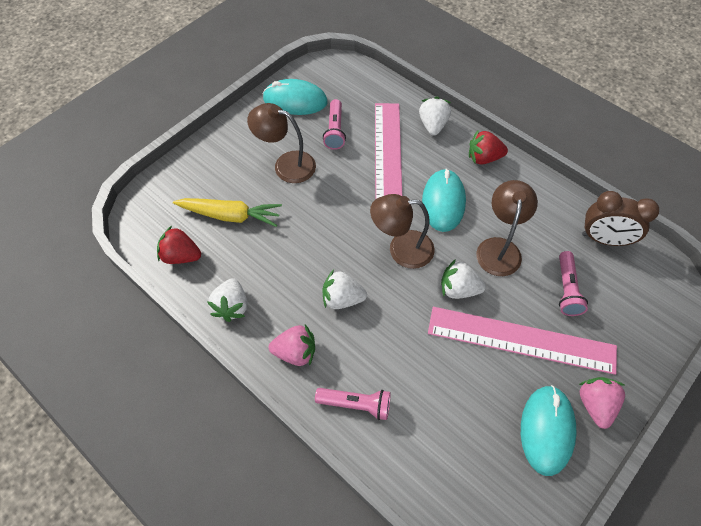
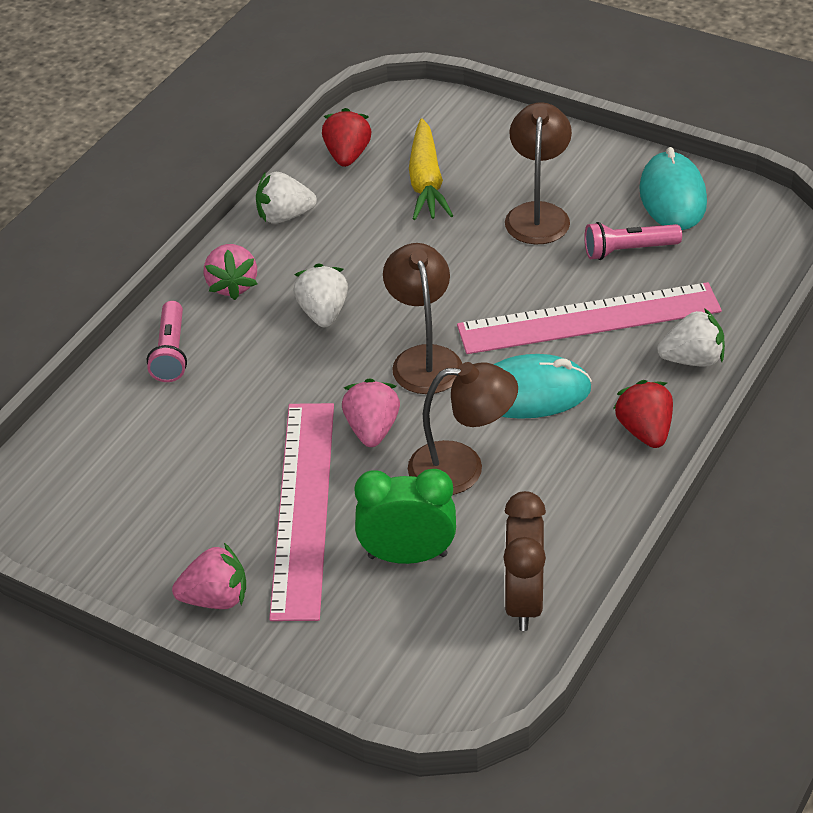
camera: 80 degrees right, 15 degrees down
white strawberry [441,259,486,299] -> pink strawberry [342,378,400,447]
turquoise mouse [521,385,577,476] -> none
pink flashlight [559,251,588,316] -> green clock [355,469,456,564]

